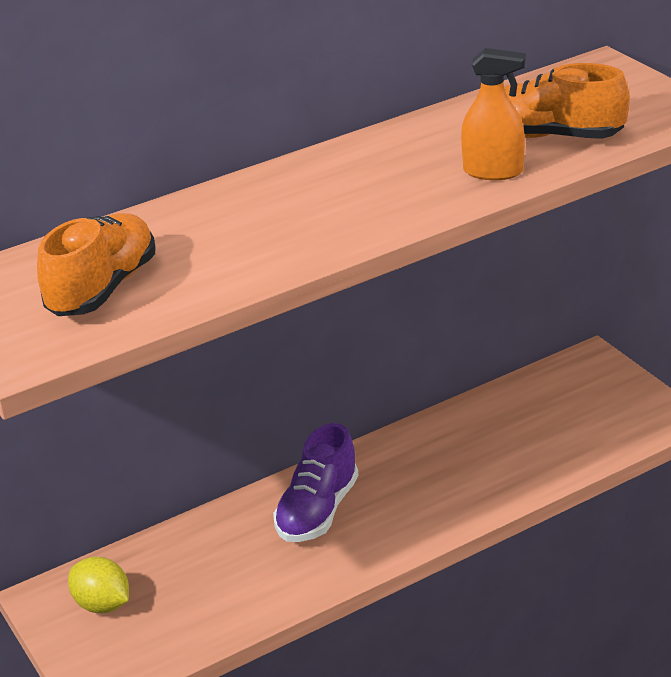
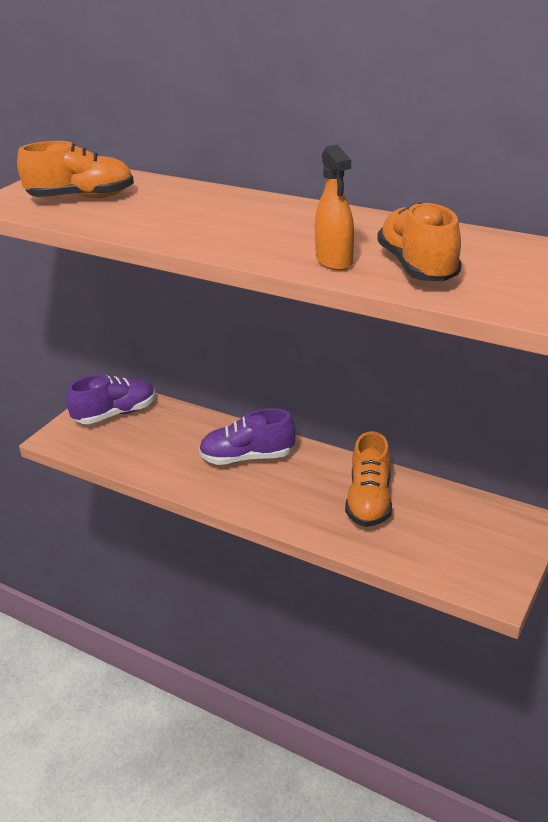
camera: 60 degrees right, 0 degrees up
yellow lemon [68,557,129,613] -> purple shoe [66,375,155,424]
none -> orange shoe [345,431,392,527]

